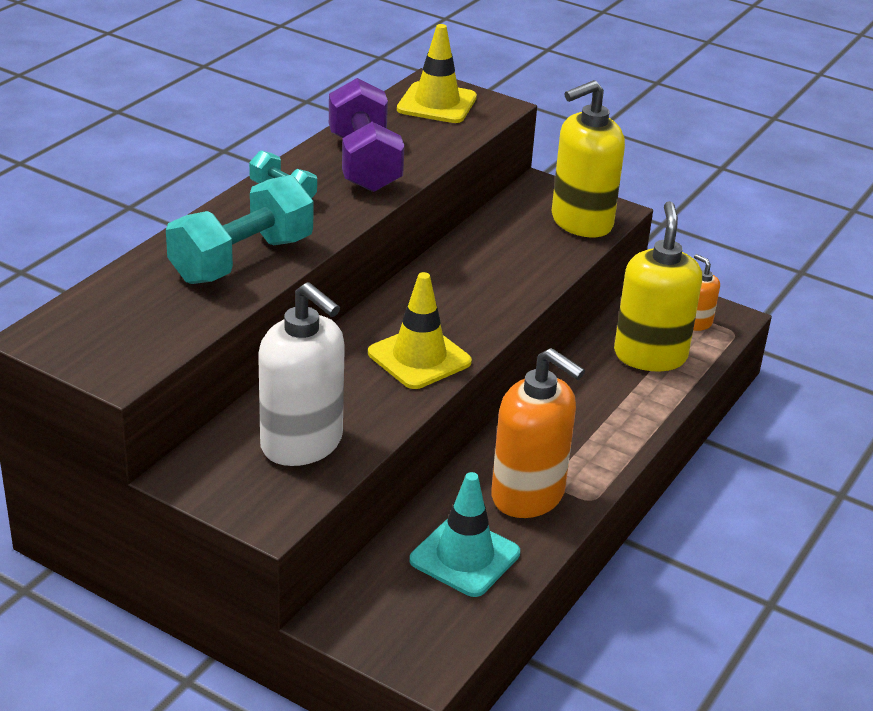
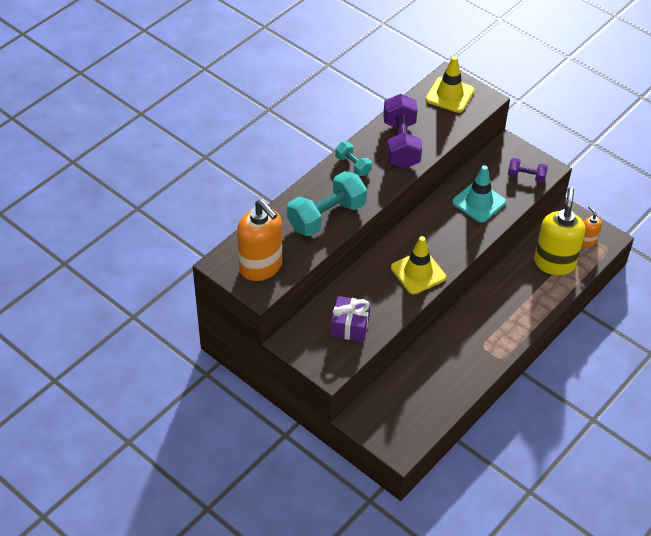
camera: 10 degrees right, 15 degrees up
white soap dispenser [258,282,345,466] -> purple gift [331,296,371,342]
turquoise traffic cone [410,472,520,597] -> turquoise traffic cone moved to [452,165,506,223]
orange soap dispenser [491,348,585,518] -> orange soap dispenser moved to [237,200,282,281]
yellow soap dispenser [552,80,625,238] -> purple dumbbell [508,158,548,183]

